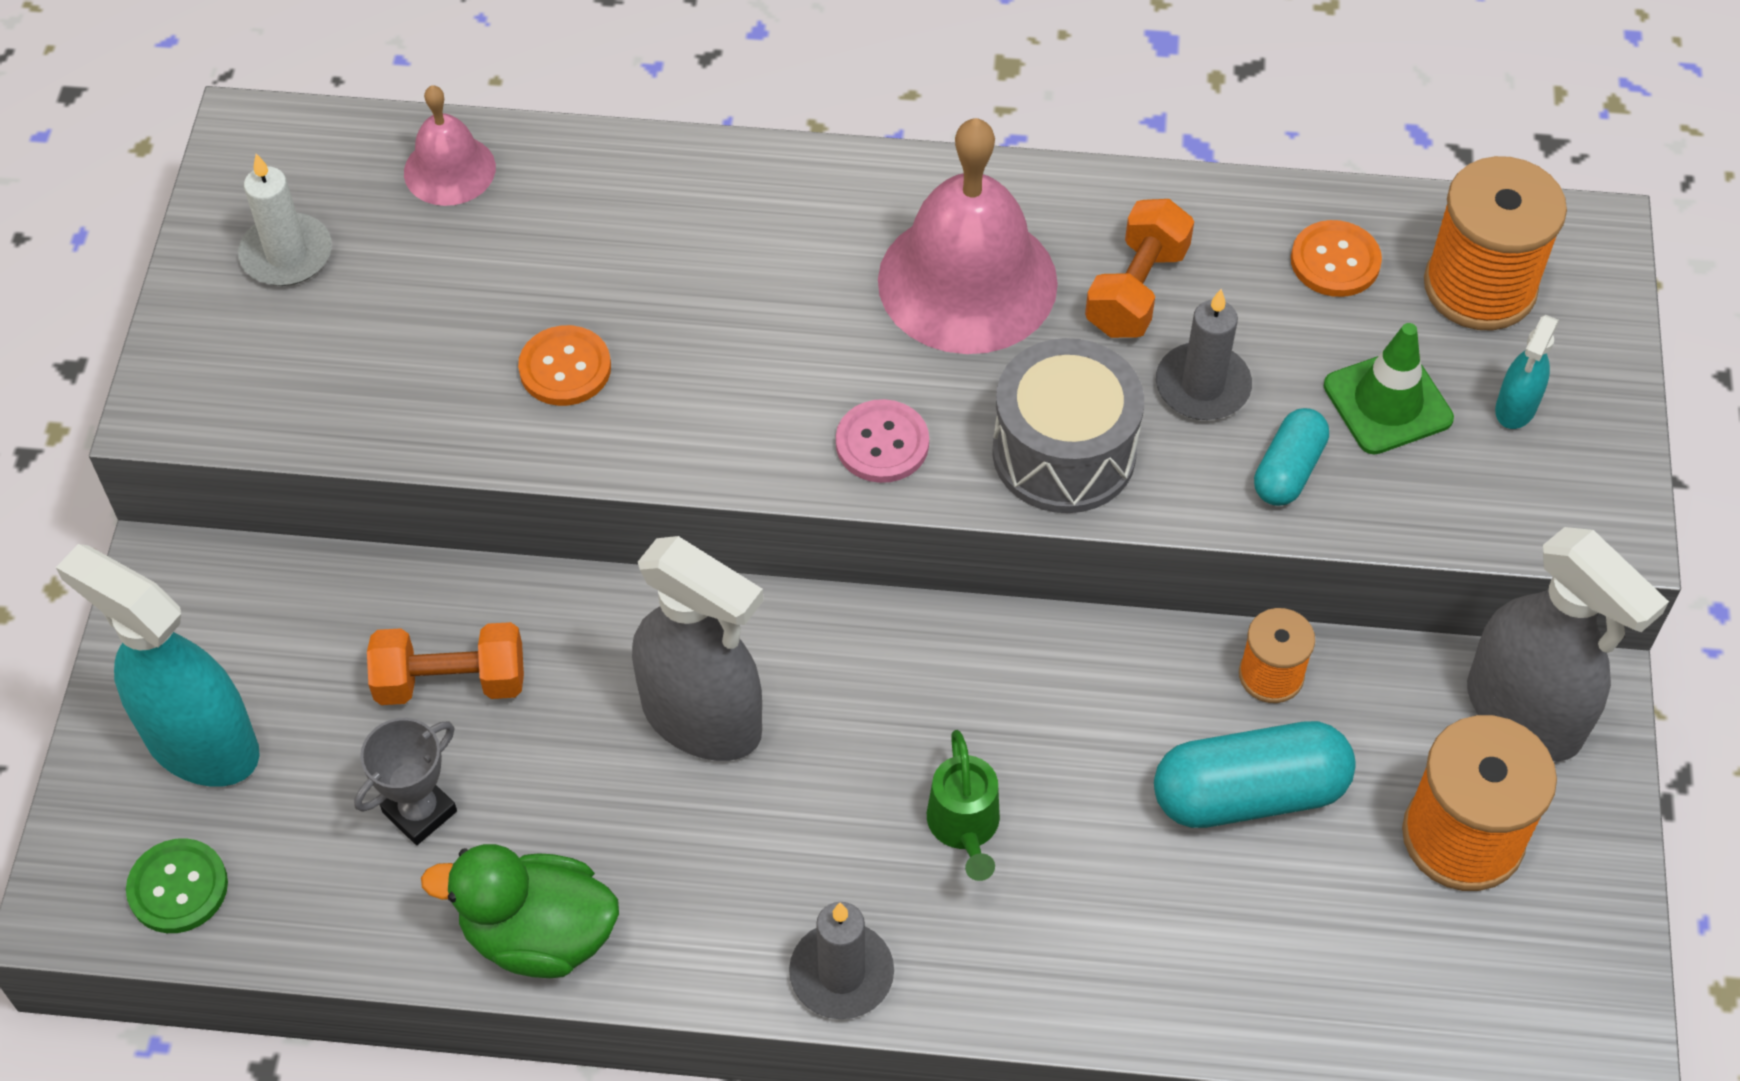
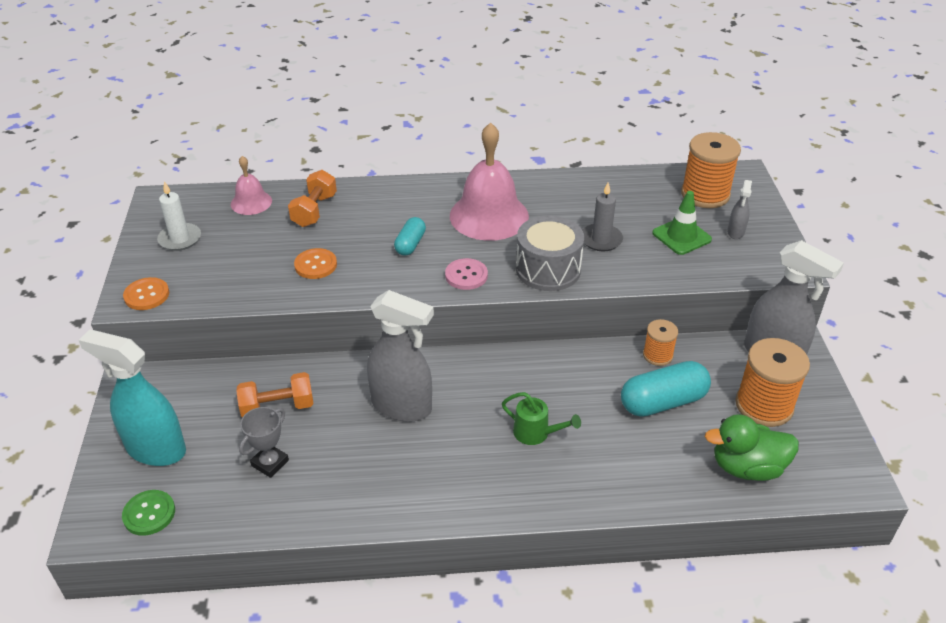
camera: 10 degrees left, 15 degrees down
green duck [421,844,619,978] -> green duck moved to [705,414,799,481]
grey candle [789,902,894,1019] -> none
green watering can [927,730,1000,881] -> green watering can turned 45 degrees counterclockwise [502,392,581,445]
orange dumbbell [1085,199,1194,338] -> orange dumbbell moved to [288,170,337,227]
turquoise capsule [1254,408,1329,506] -> turquoise capsule moved to [394,217,426,256]
orange button [1291,220,1382,297] -> orange button moved to [123,277,169,310]
turquoise spray bottle [1495,315,1559,429] -> grey spray bottle [727,180,752,239]

